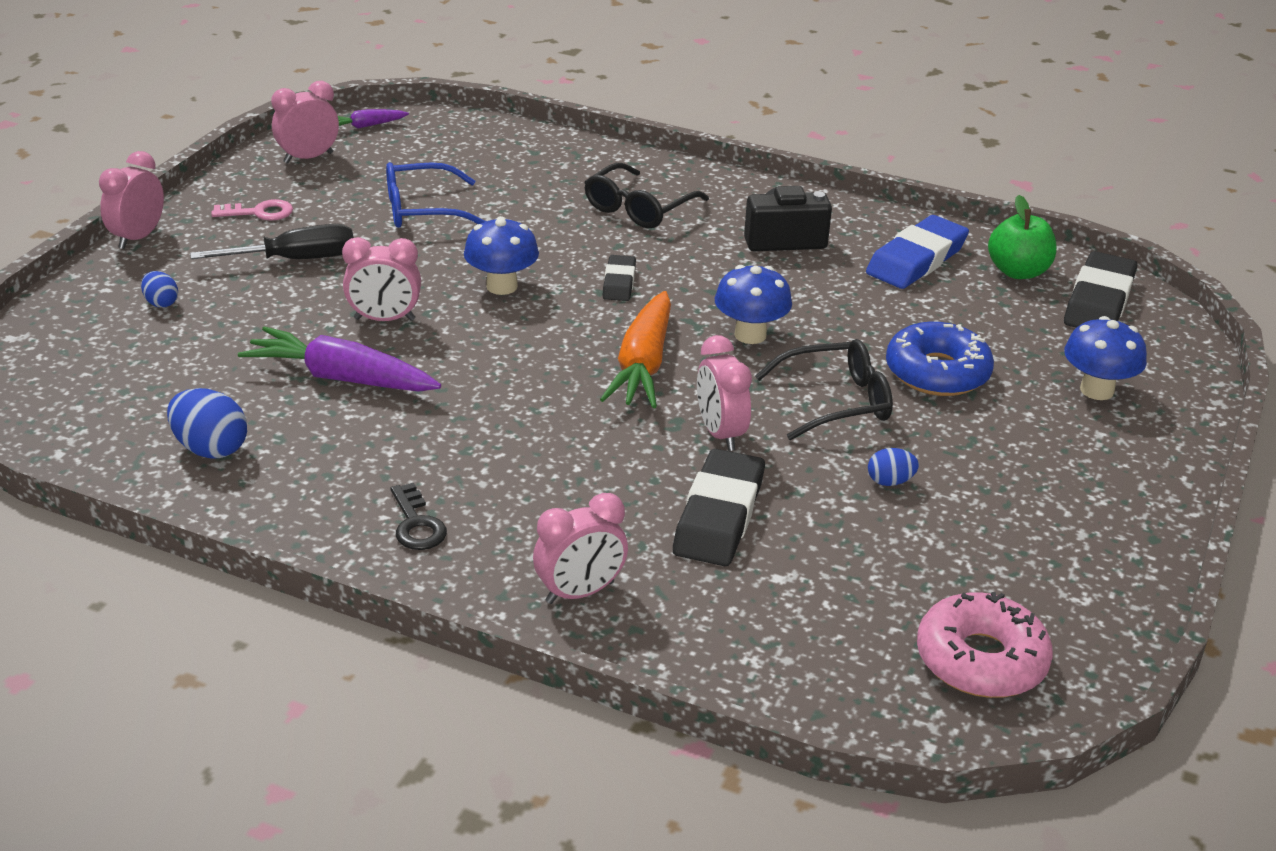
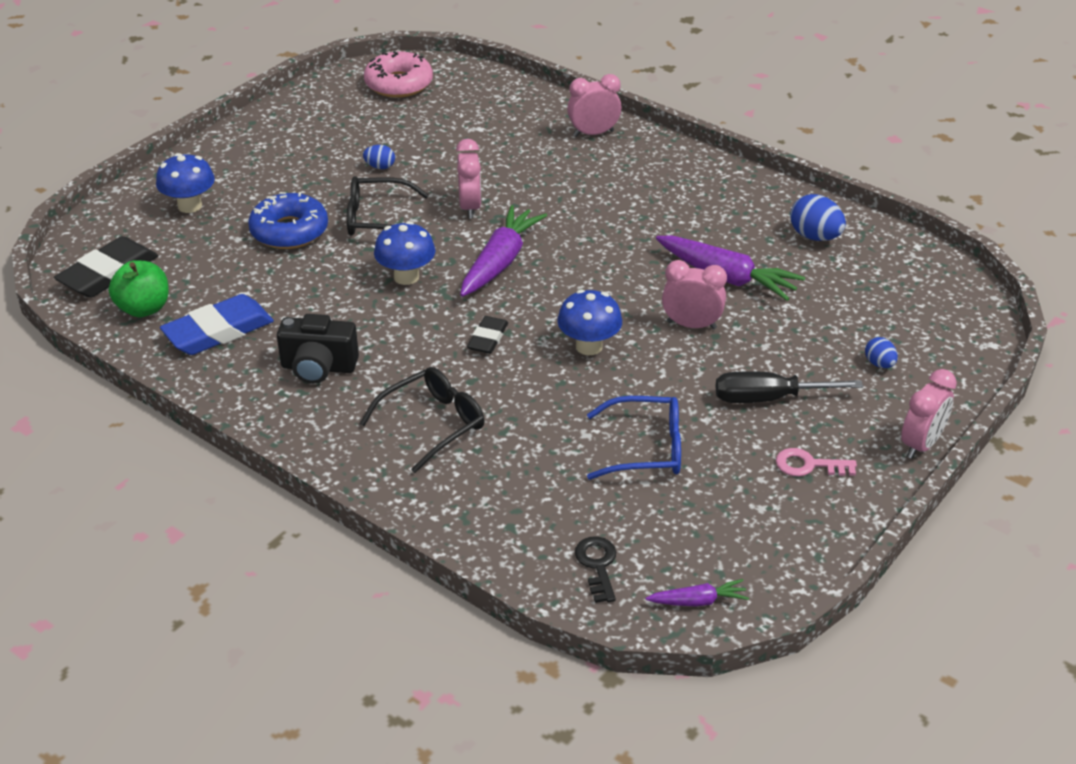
camera: 165 degrees left, 5 degrees up
pink clock [271,81,339,164] -> none
black key [391,483,447,550] -> black key moved to [575,536,616,603]
orange carrot [600,291,671,408] -> purple carrot [460,205,547,297]
black eraser [673,449,765,566] -> none

